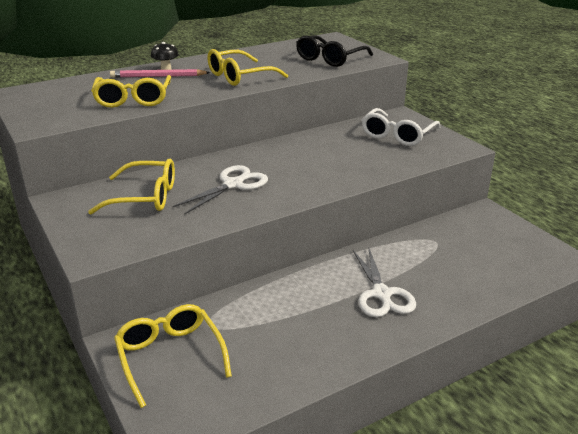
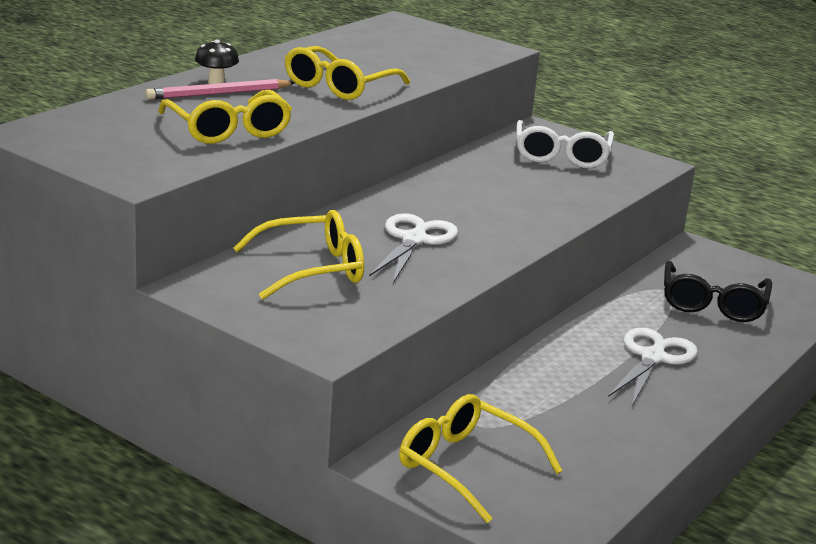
camera: 25 degrees left, 5 degrees down
black glasses [296,35,373,67] -> black glasses moved to [664,261,772,322]
white scissors [353,249,416,317] -> white scissors turned 120 degrees counterclockwise [608,328,698,406]

